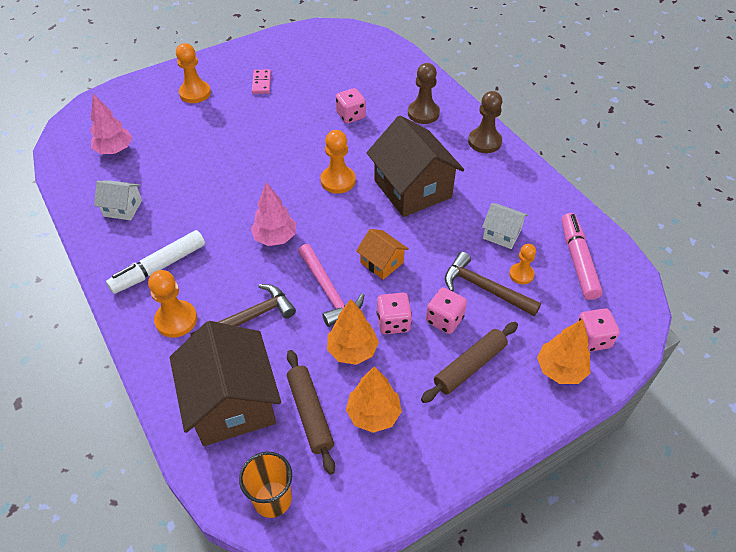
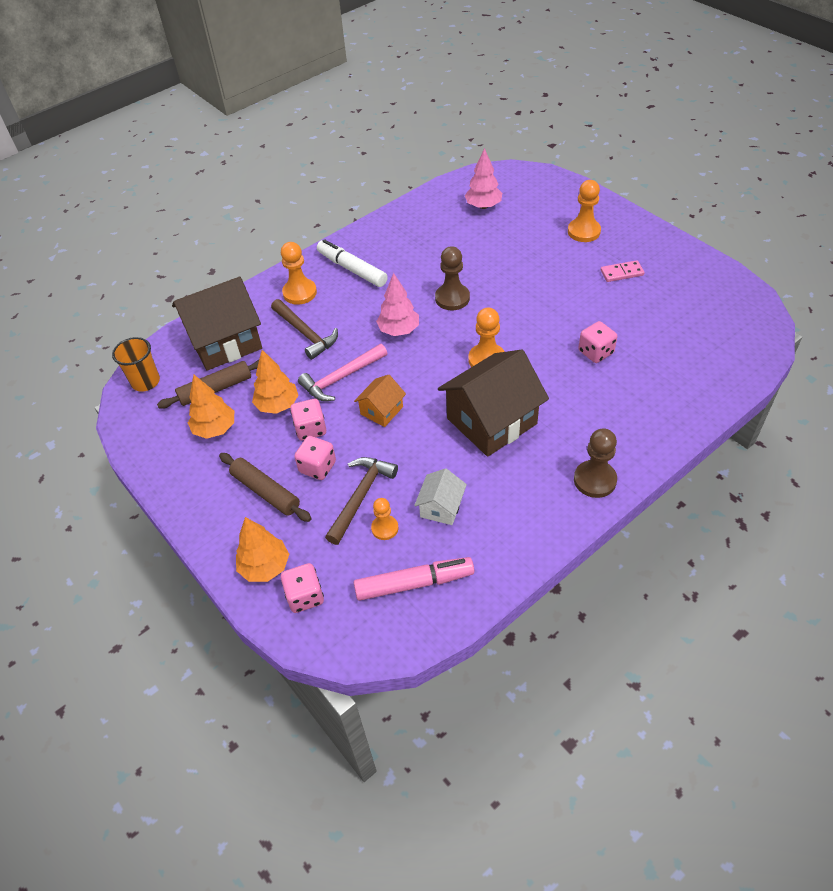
camera: 85 degrees right, 0 degrees up
white house [94,180,142,220] -> none
brown pawn [408,63,440,124] -> brown pawn moved to [435,246,470,310]

